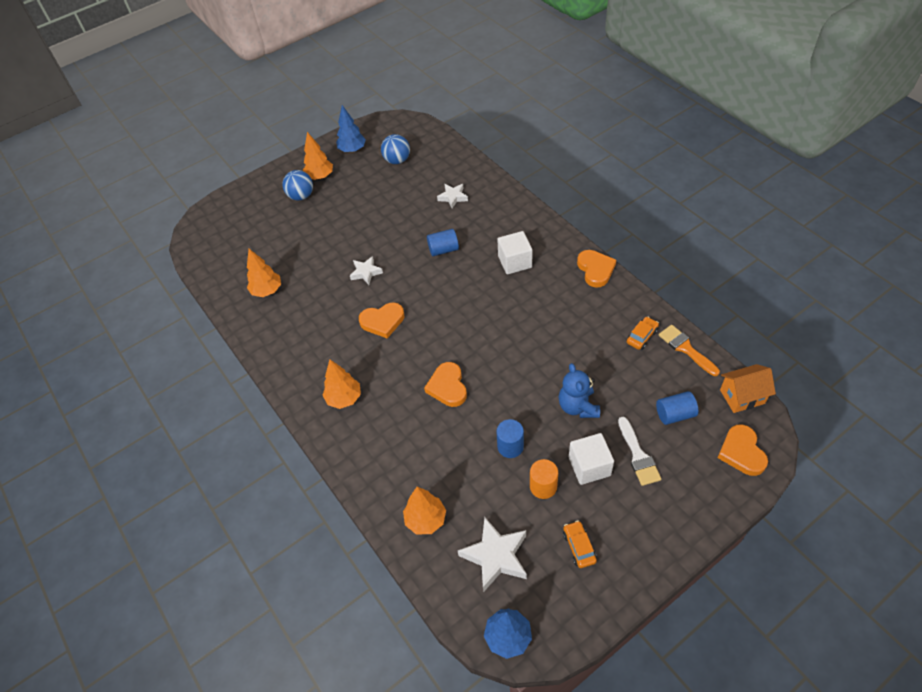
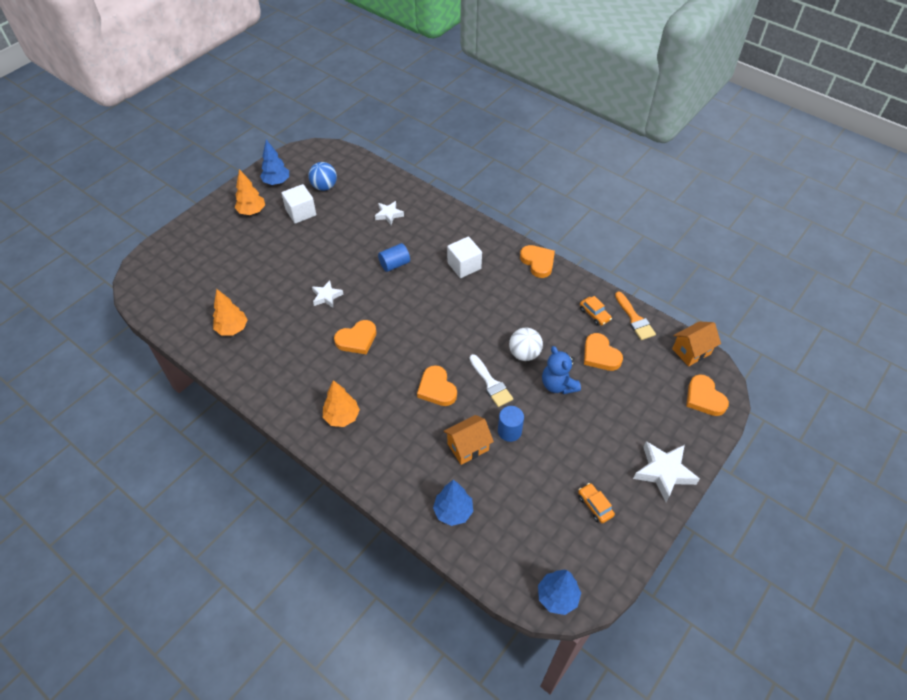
camera: 20 degrees left, 0 degrees up
blue ball [282,170,313,201] -> none
orange tree [403,487,446,534] -> blue tree [433,480,473,526]
white star [458,518,527,592] -> white star moved to [633,441,700,502]
orange cylinder [530,459,558,499] -> none
white cube [569,433,614,485] -> white cube moved to [281,184,316,224]
white brush [618,417,661,486] -> white brush moved to [469,354,513,407]
orange car [627,316,659,350] -> orange car turned 120 degrees clockwise [580,296,612,326]
blue cylinder [656,391,698,425] -> none
orange brush [659,325,720,376] -> orange brush turned 150 degrees counterclockwise [615,292,656,340]
none -> orange house [444,415,494,465]
none -> white ball [509,328,543,361]
none -> orange heart [584,333,623,371]

